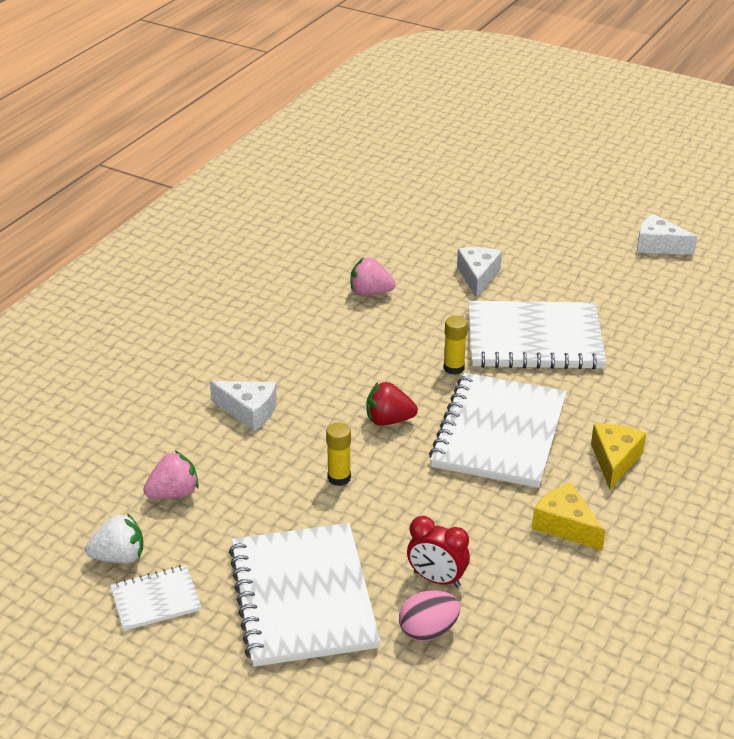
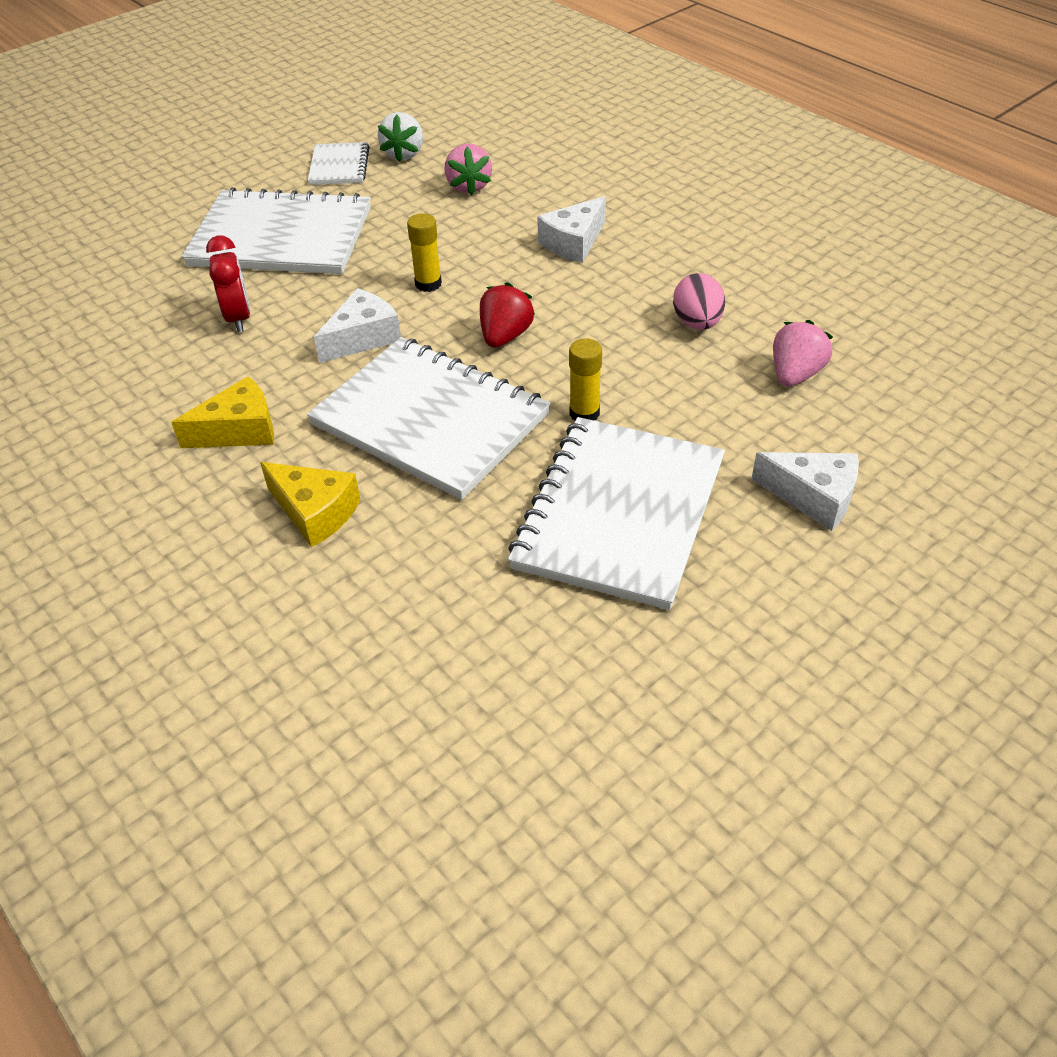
camera: 110 degrees right, 10 degrees up
pink egg [399,590,460,641] -> pink egg moved to [673,273,725,330]
red clock [407,516,470,587] -> red clock turned 120 degrees clockwise [206,235,250,332]
white cheese [637,214,697,255] -> white cheese moved to [314,288,401,363]

